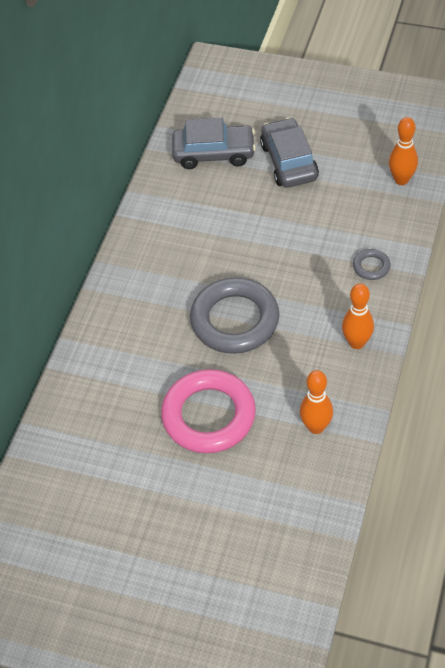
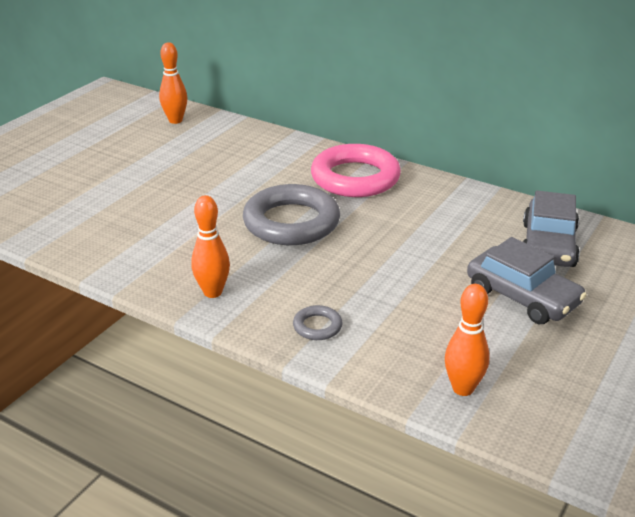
camera: 100 degrees right, 20 degrees down
pink ring [161,369,256,453] -> pink ring moved to [311,144,401,197]
grey car [260,118,319,188] -> grey car turned 45 degrees clockwise [467,237,587,324]
orange bowling pin [300,370,333,434] -> orange bowling pin moved to [159,42,187,124]

